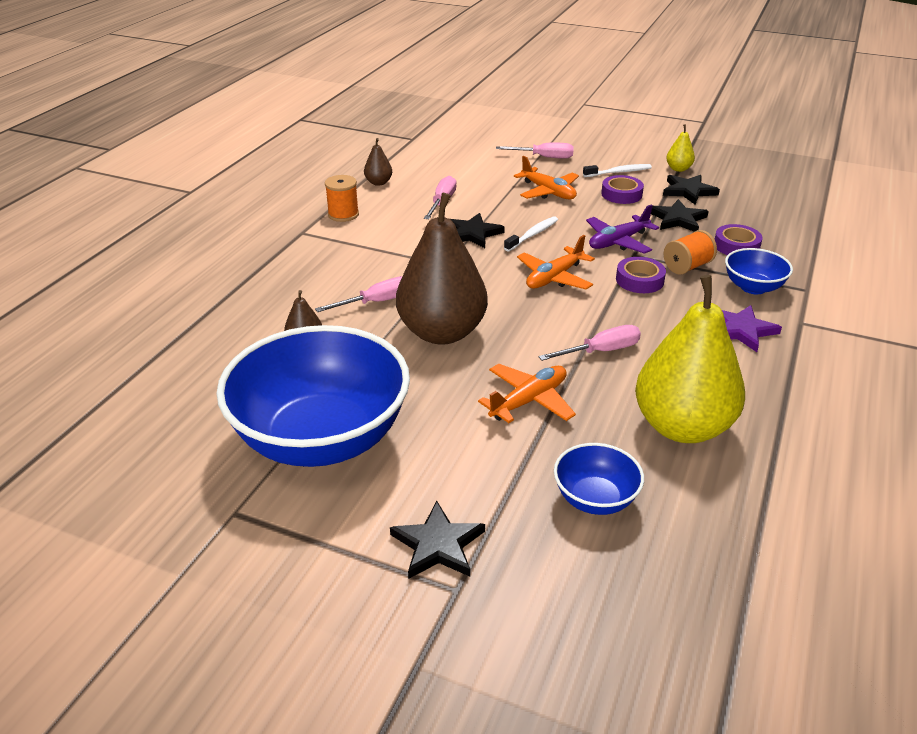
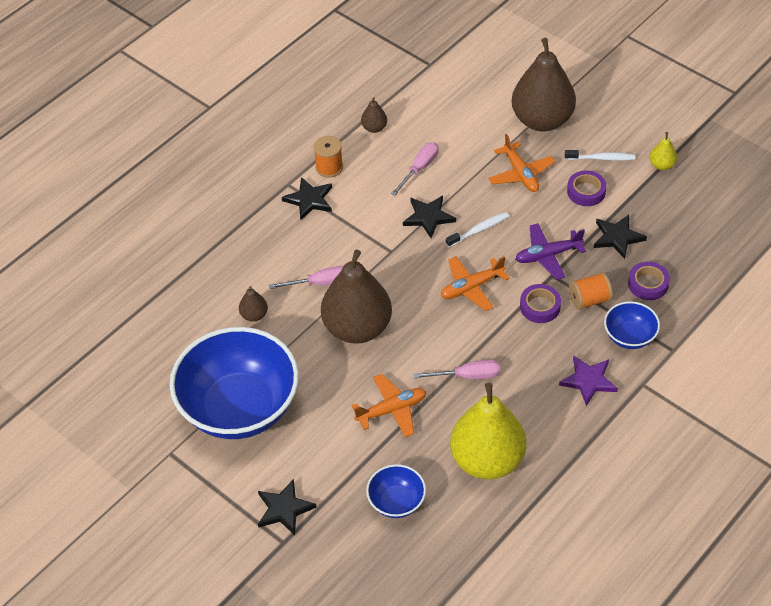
camera: 20 degrees right, 15 degrees up
pink screwdriver [496,143,574,159] -> brown pear [512,38,576,132]
black star [663,175,720,204] -> black star moved to [282,177,332,220]

